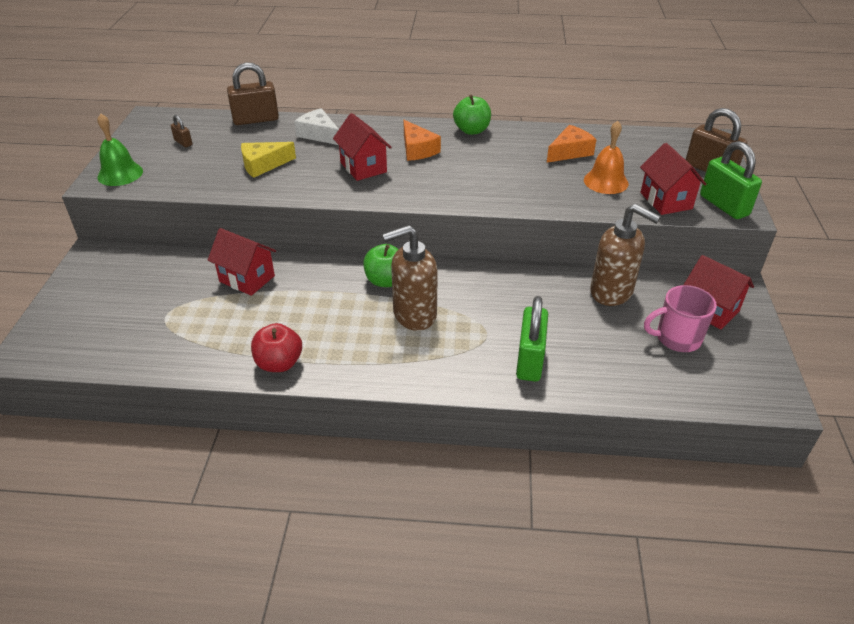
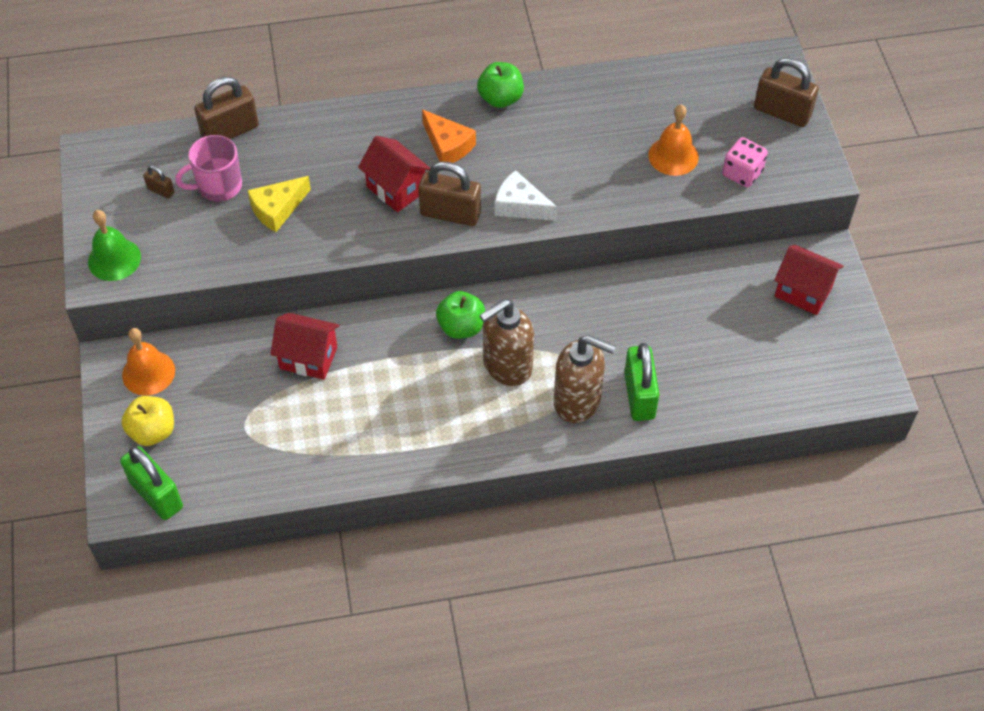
camera: 15 degrees left, 15 degrees up
red apple [251,323,302,372] -> none
white cheese [294,108,339,145] -> white cheese moved to [495,170,558,221]
orange cheese [547,125,597,163] -> none
brown soap dispenser [590,204,661,306] -> brown soap dispenser moved to [554,335,616,423]
red house [640,143,706,215] -> pink dice [722,137,768,188]
pink mug [644,285,717,352] -> pink mug moved to [175,135,242,202]
green padlock [700,141,762,219] -> green padlock moved to [120,446,183,520]
none -> yellow apple [121,396,174,446]
none -> orange bell [122,328,175,396]
none -> brown padlock [418,162,481,226]

